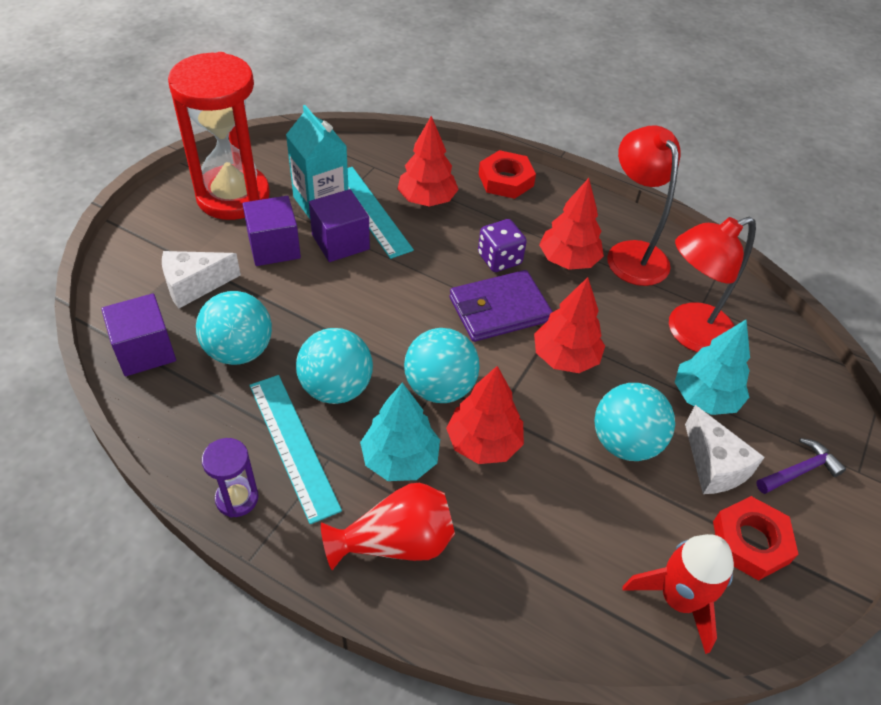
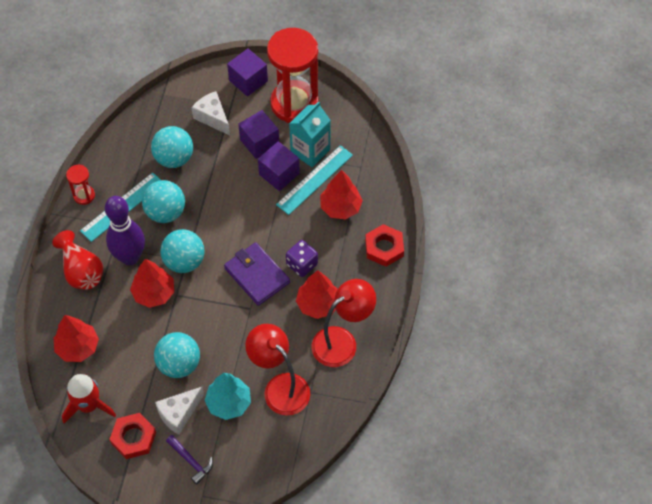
camera: 75 degrees right, 10 degrees up
purple cube [101,293,176,376] -> purple cube moved to [227,48,268,97]
purple hourglass [202,438,259,517] -> red hourglass [66,165,95,205]
turquoise tree [360,382,440,481] -> purple bowling pin [105,196,145,265]
red tree [534,277,605,373] -> red tree moved to [54,315,99,362]

